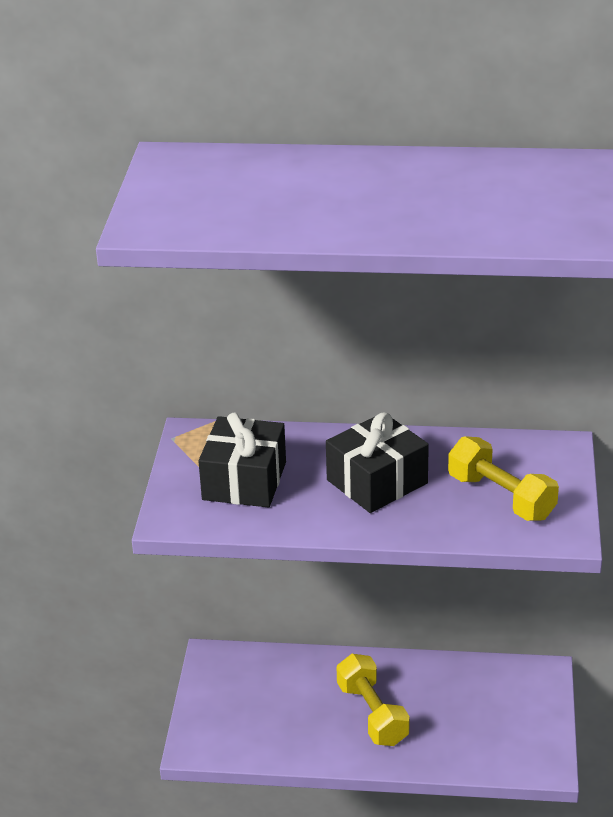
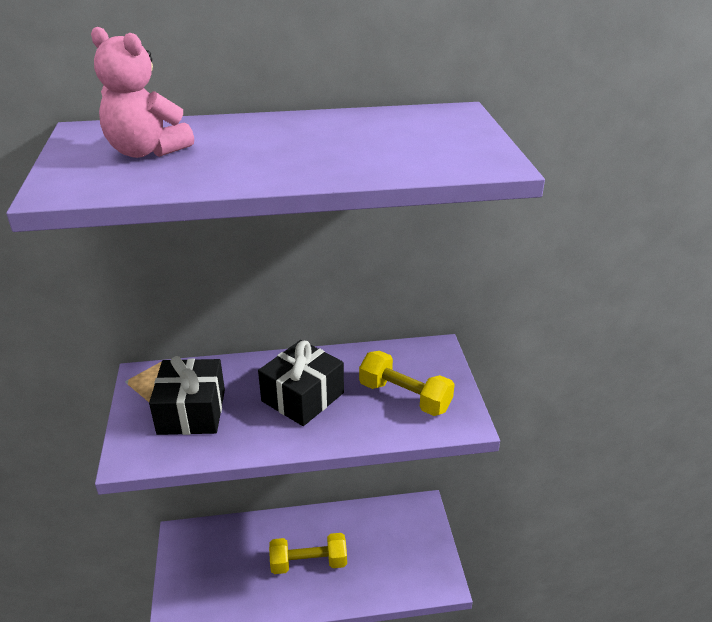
camera: 15 degrees left, 0 degrees up
yellow dumbbell [337,654,409,746] -> yellow dumbbell turned 60 degrees counterclockwise [269,533,347,574]
none -> pink teddy bear [91,27,194,158]

